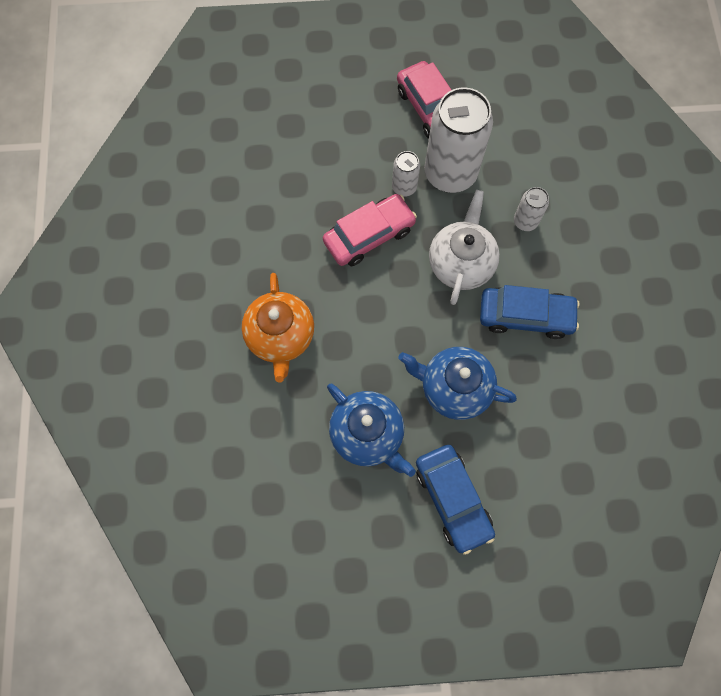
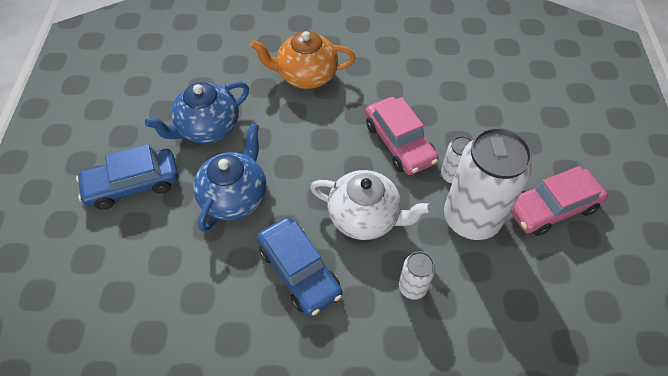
camera: 95 degrees right, 15 degrees down
blue car [480,285,580,339] -> blue car turned 45 degrees counterclockwise [257,217,343,317]

